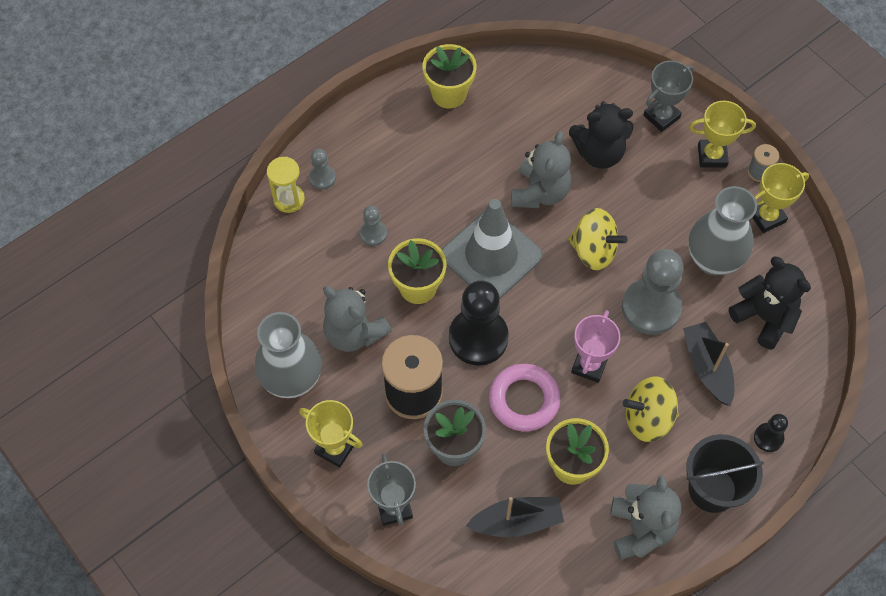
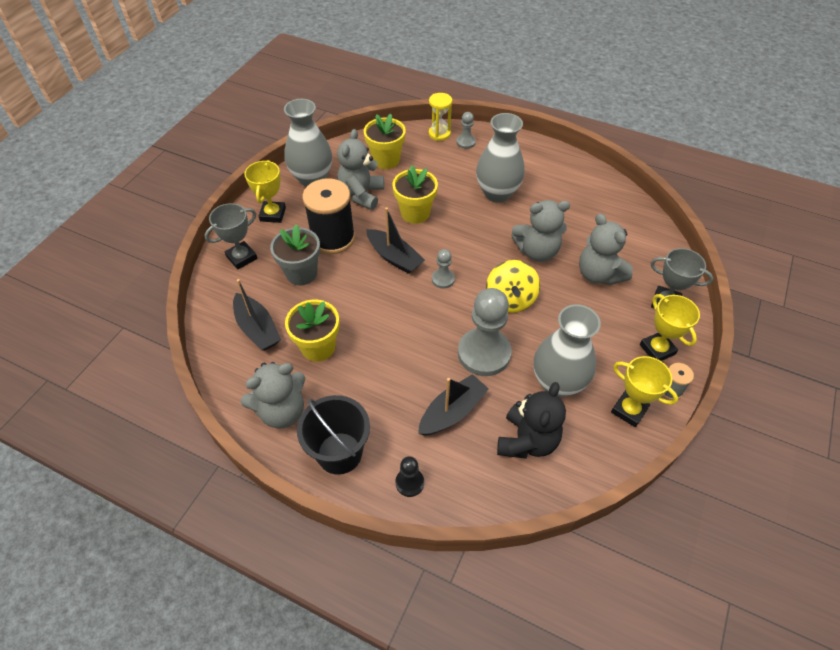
camera: 65 degrees right, 10 degrees down
grey pawn [360,205,387,246] -> grey pawn moved to [432,249,455,289]
yellow flower pot [422,44,477,108] -> yellow flower pot moved to [364,114,406,169]
grey traffic cone [442,199,543,299] -> none
black pawn [449,280,509,366] -> black boat [366,207,425,274]
pink ring [489,364,561,431] -> none
black teddy bear [569,101,633,169] -> grey teddy bear [579,213,633,285]
pink trophy [571,310,620,383] -> none
yellow spinning top [623,376,679,442] -> none
none -> grey vase [476,113,525,203]

